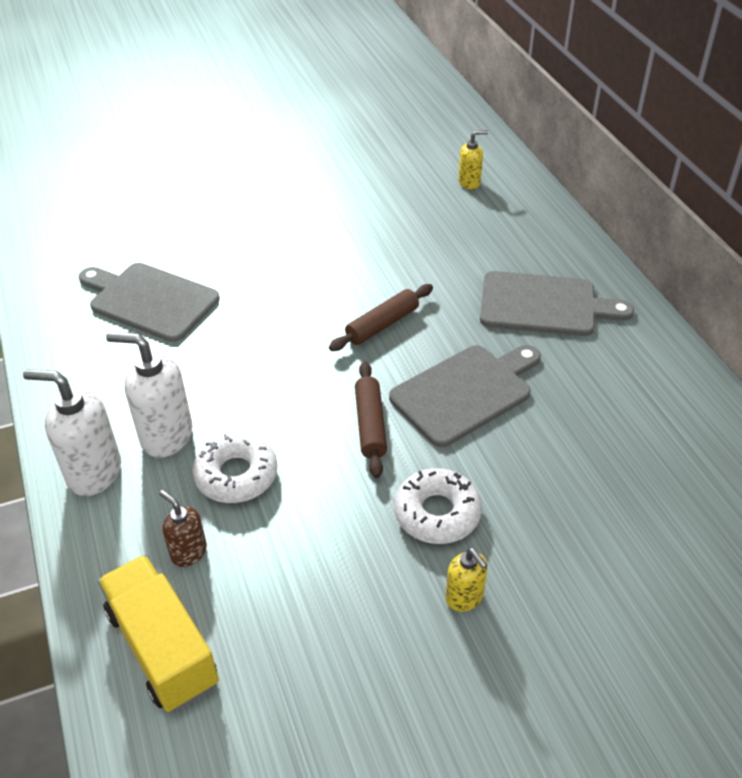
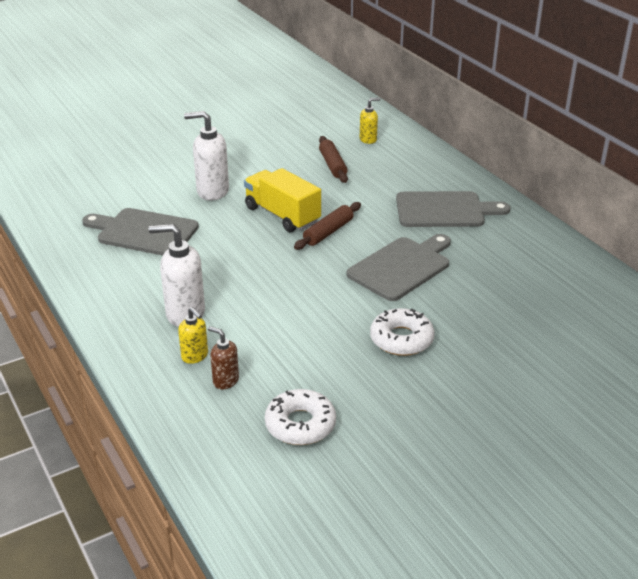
camera: 10 degrees left, 10 degrees down
white soap dispenser [23,369,121,496] -> white soap dispenser moved to [184,111,229,201]
yellow truck [98,555,219,712] -> yellow truck moved to [244,168,321,232]
white donut [193,432,278,503] -> white donut moved to [265,389,336,445]
brown rolling pin [355,361,387,478] -> brown rolling pin moved to [319,136,348,183]
yellow soap dispenser [446,548,488,612] -> yellow soap dispenser moved to [178,307,208,364]

